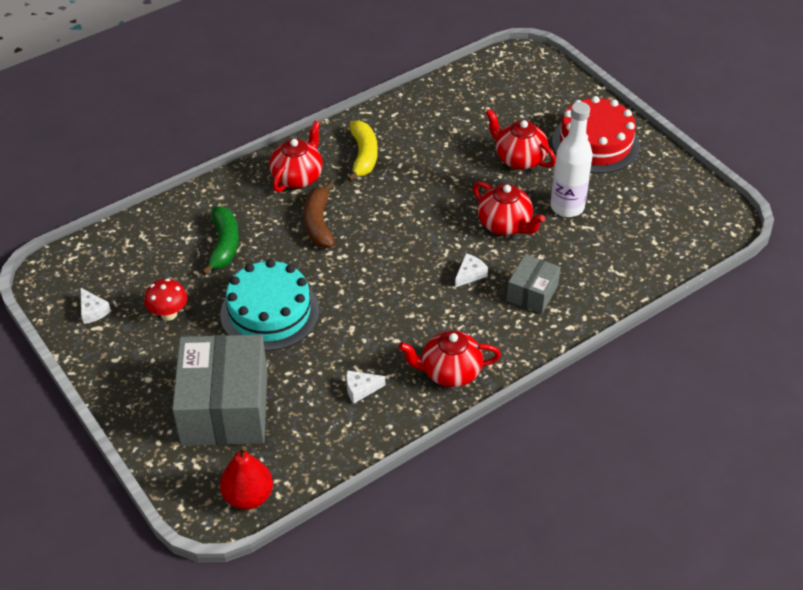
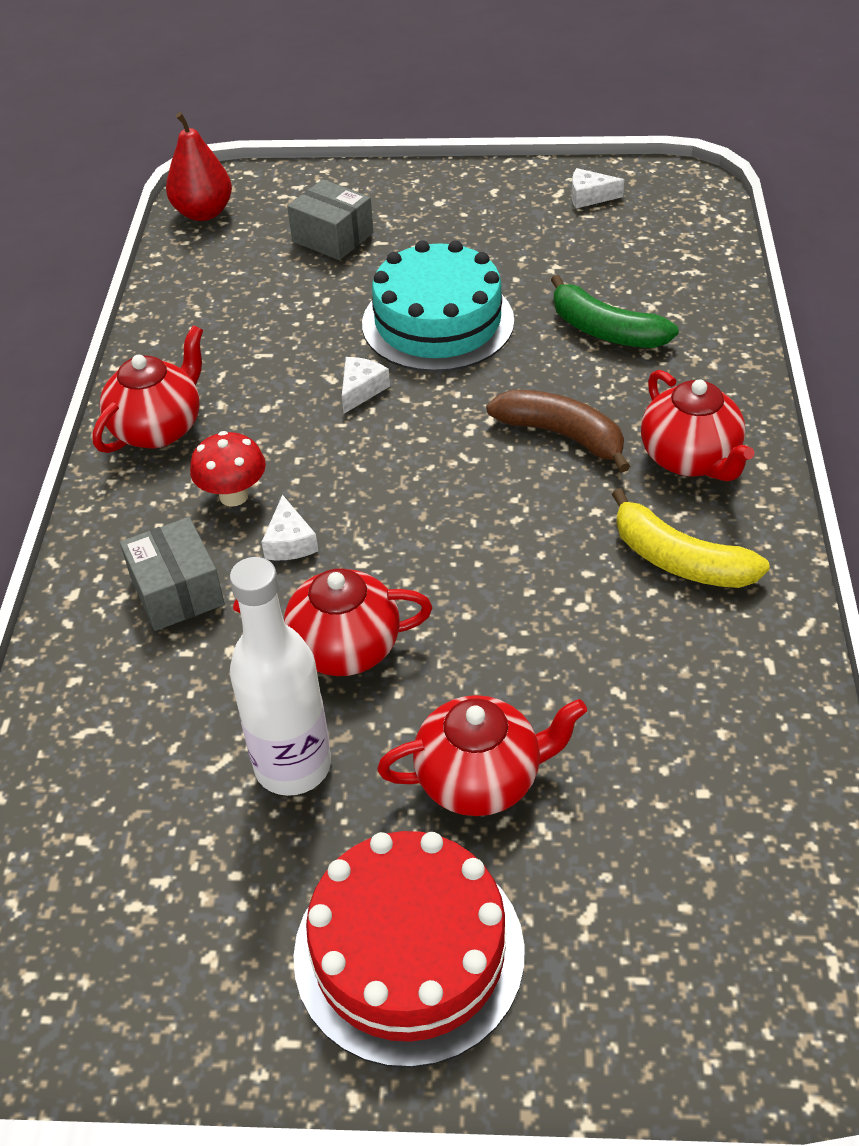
camera: 130 degrees right, 0 degrees up
red mushroom [144,279,187,321] -> red mushroom moved to [190,431,266,507]
grey box [172,334,267,446] -> grey box [287,179,373,260], size x0.51
white cheese [346,370,385,403] -> white cheese moved to [342,357,390,414]

